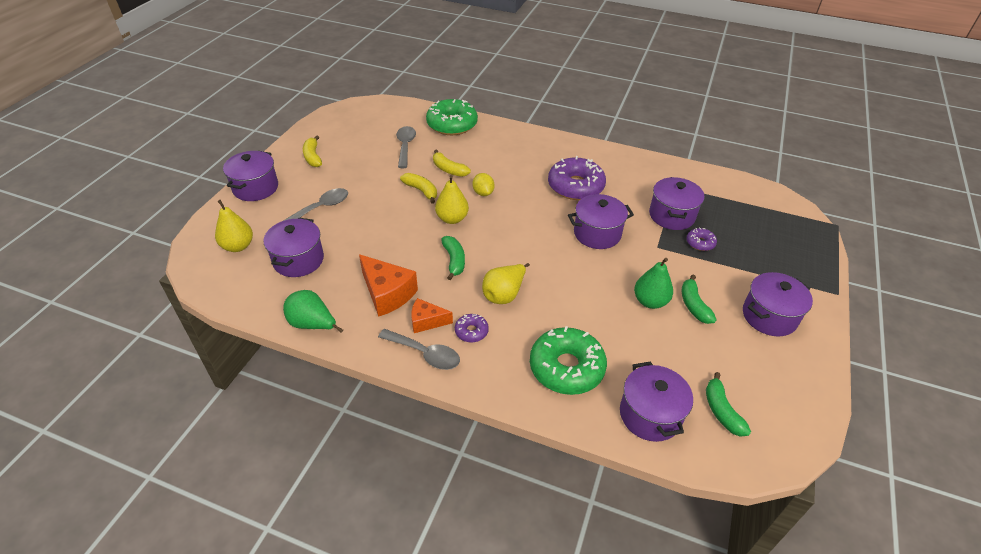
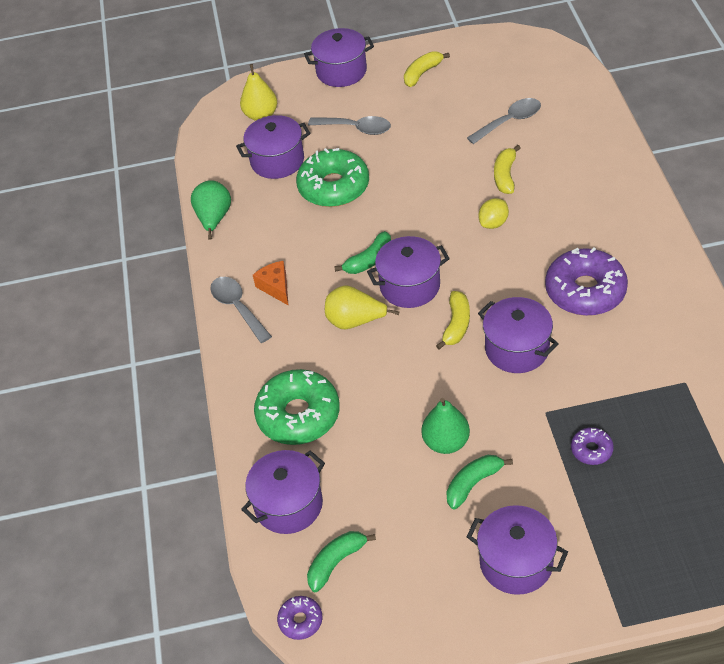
camera: 65 degrees right, 5 degrees up
orange cheese [359,254,418,317] -> none
grey spoon [378,329,460,370] -> grey spoon turned 150 degrees clockwise [210,277,272,343]
yellow banana [400,173,437,204] -> yellow banana moved to [436,291,470,350]
green donut [426,99,478,135] -> green donut moved to [296,148,369,207]
yellow pear [435,175,469,224] -> none
purple donut [455,314,489,342] -> purple donut moved to [277,596,322,640]
purple pot [649,177,704,230] -> purple pot moved to [367,236,450,308]

